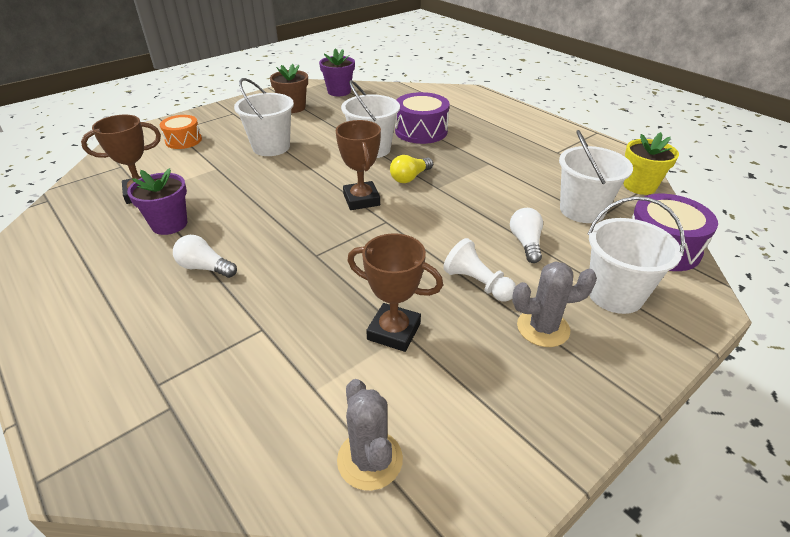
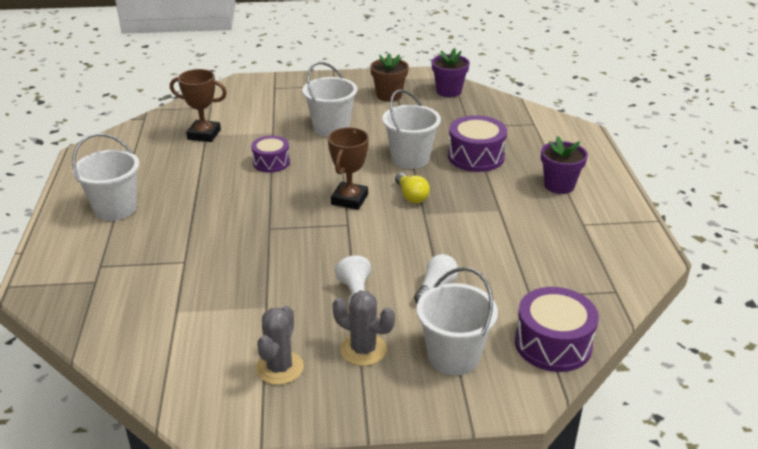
camera: 35 degrees right, 5 degrees down
purple flower pot [127,168,187,235] -> purple flower pot moved to [541,136,588,194]
orange drum [160,115,202,149] -> none
white light bulb [173,235,237,278] -> none
grey cactus [337,379,403,491] -> grey cactus moved to [256,306,304,385]
brown trophy [347,233,443,352] -> none
yellow light bulb [390,155,433,183] -> yellow light bulb turned 105 degrees counterclockwise [395,173,430,203]
white bucket [559,130,633,223] -> white bucket moved to [72,133,139,221]
yellow flower pot [624,132,679,195] -> none
none -> purple drum [251,136,290,173]

